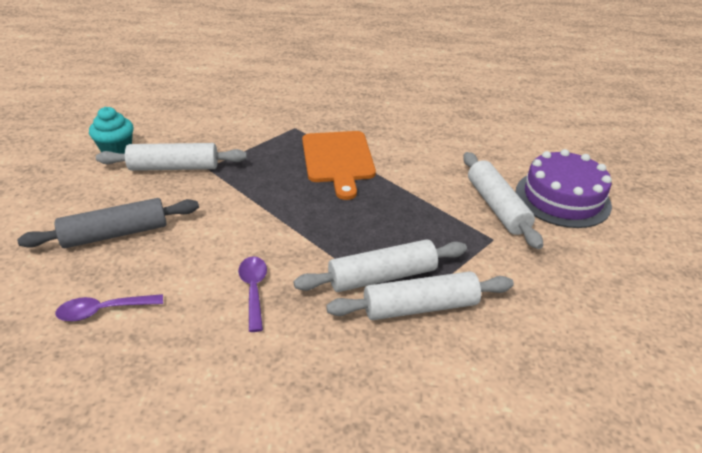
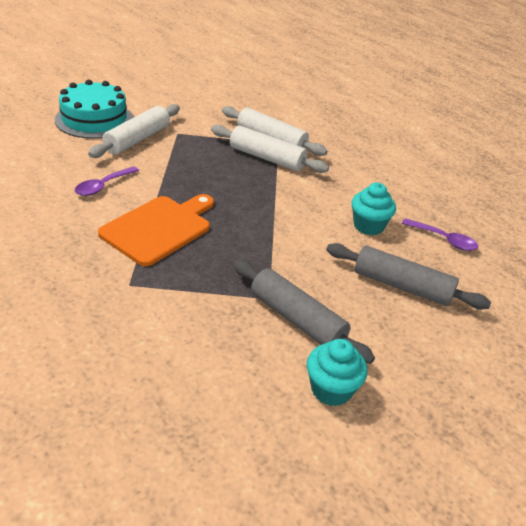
camera: 135 degrees left, 0 degrees up
white rolling pin [96,143,247,171] -> grey rolling pin [233,260,375,364]
purple spoon [238,257,267,332] -> purple spoon moved to [75,166,139,196]
purple cake [516,149,612,228] -> turquoise cake [55,79,133,139]
none -> turquoise cupcake [352,182,396,235]

